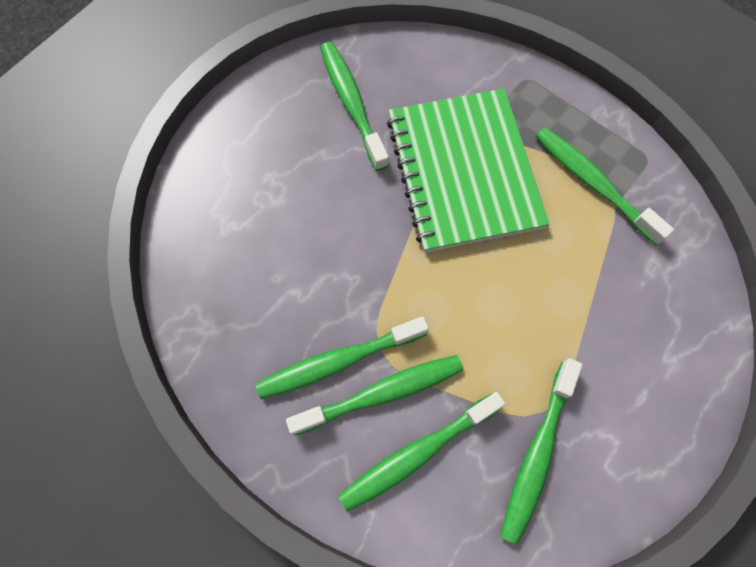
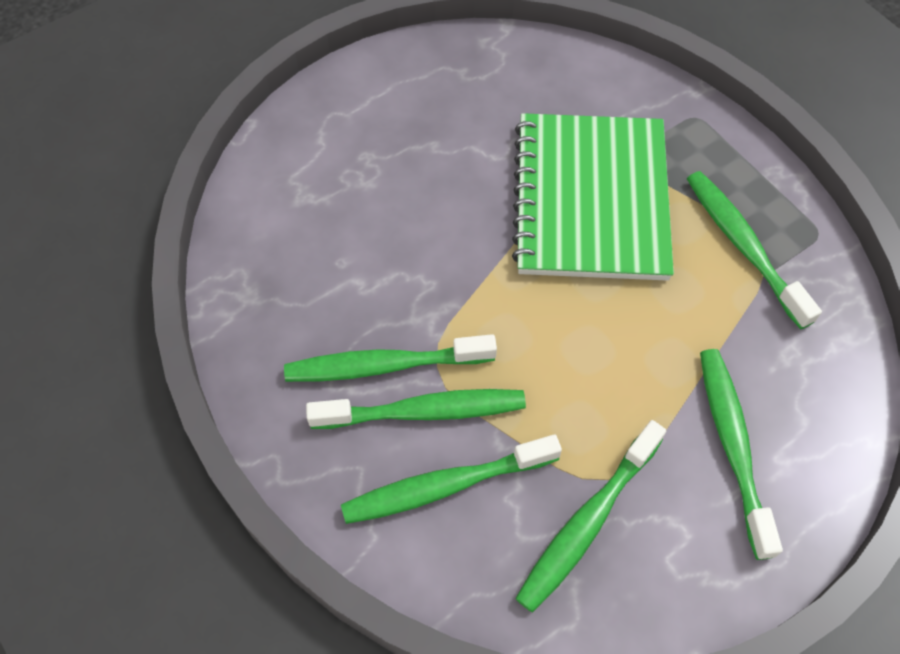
camera: 15 degrees right, 10 degrees down
green toothbrush [320,42,389,171] -> green toothbrush moved to [700,349,783,560]

